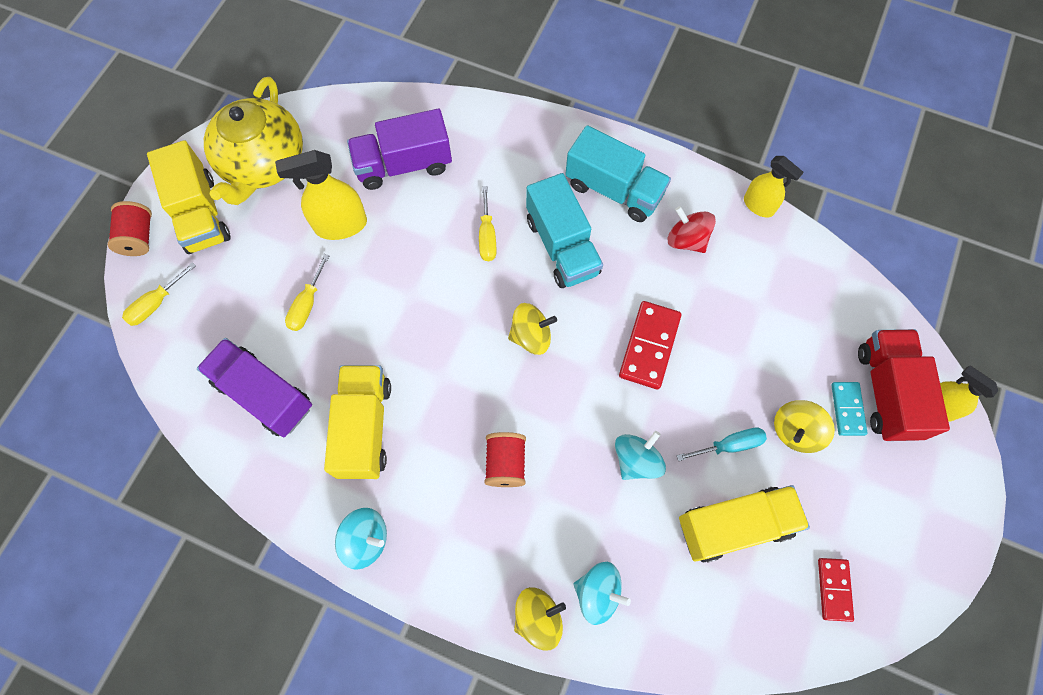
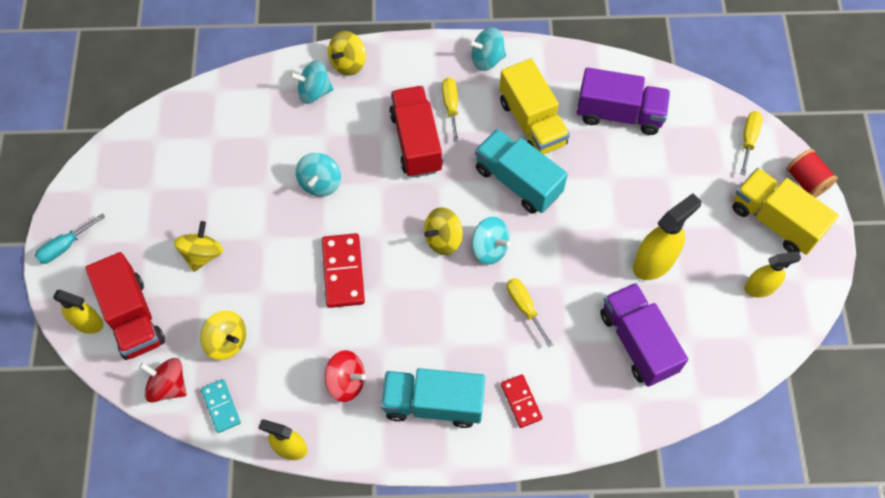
camera: 155 degrees right, 5 degrees down
yellow teapot [204,77,303,205] -> yellow spray bottle [744,251,801,298]
yellow screwdriver [285,254,329,331] -> yellow screwdriver moved to [442,78,459,142]
purple truck [347,109,452,190] -> purple truck turned 75 degrees counterclockwise [600,283,688,387]
red spool [484,432,526,487] -> red truck [389,86,443,177]
turquoise truck [526,173,603,288] -> turquoise truck moved to [475,129,568,213]
turquoise screwdriver [677,427,767,461] -> turquoise screwdriver moved to [35,213,105,264]
yellow truck [679,485,810,563] -> none
red domino [818,558,854,622] -> red domino moved to [501,374,542,428]
turquoise domino [831,382,867,436] -> turquoise domino moved to [201,379,241,433]
none -> red spinning top [139,358,187,403]
none -> yellow spinning top [200,311,246,360]
none -> turquoise spinning top [472,217,511,265]

